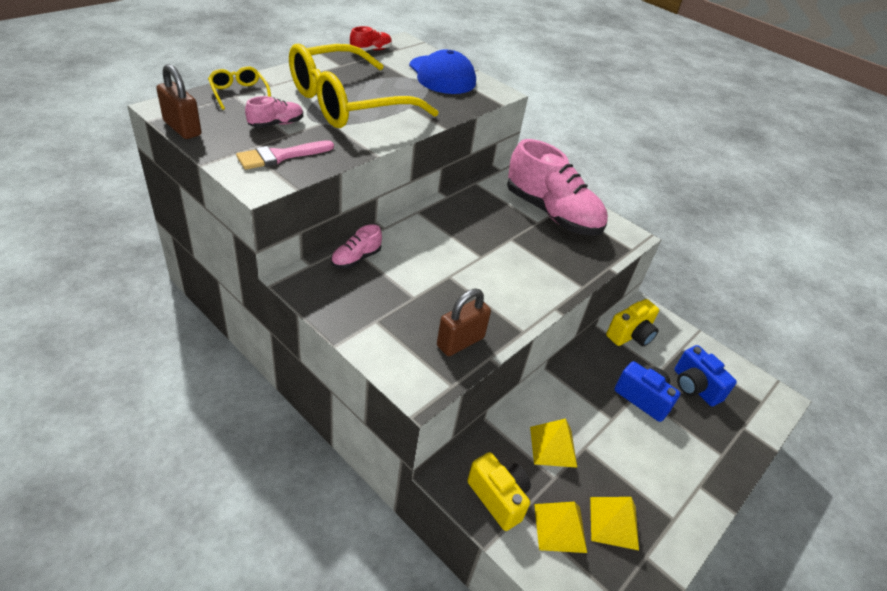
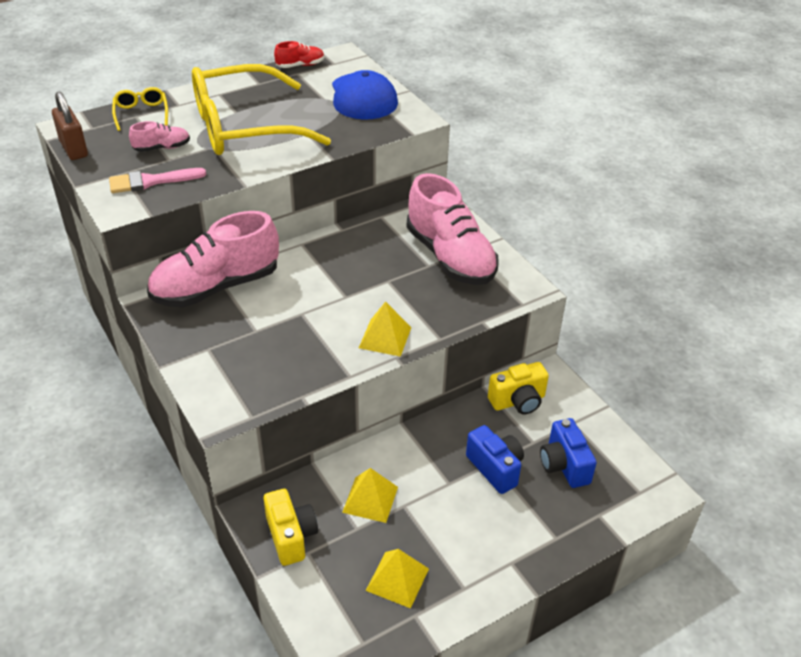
camera: 20 degrees right, 0 degrees up
pink shoe [331,224,382,269] -> pink shoe [147,211,279,307], size x2.28
brown padlock [437,289,491,356] -> none
yellow pyramid [534,502,587,553] -> yellow pyramid moved to [359,302,411,357]

